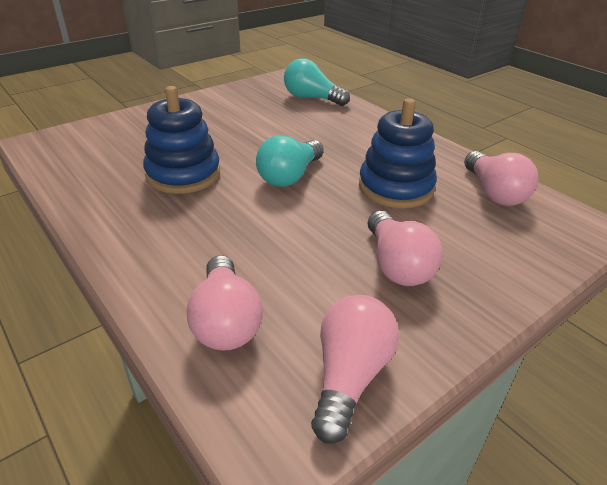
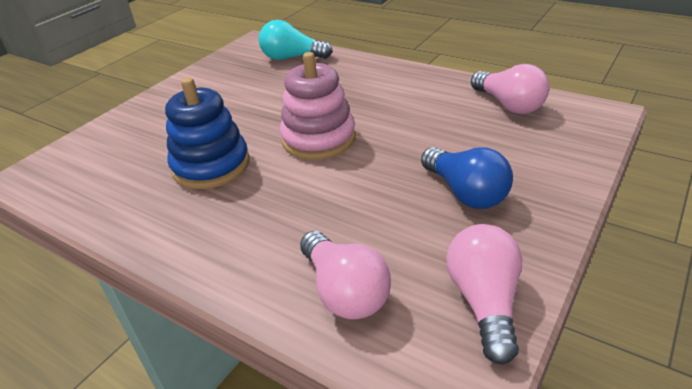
camera: 15 degrees left, 0 degrees up
turquoise light bulb [256,135,324,187] -> pink stacking toy [280,52,356,160]
blue stacking toy [359,98,437,208] -> none
pink light bulb [368,211,443,286] -> blue light bulb [421,147,513,209]

